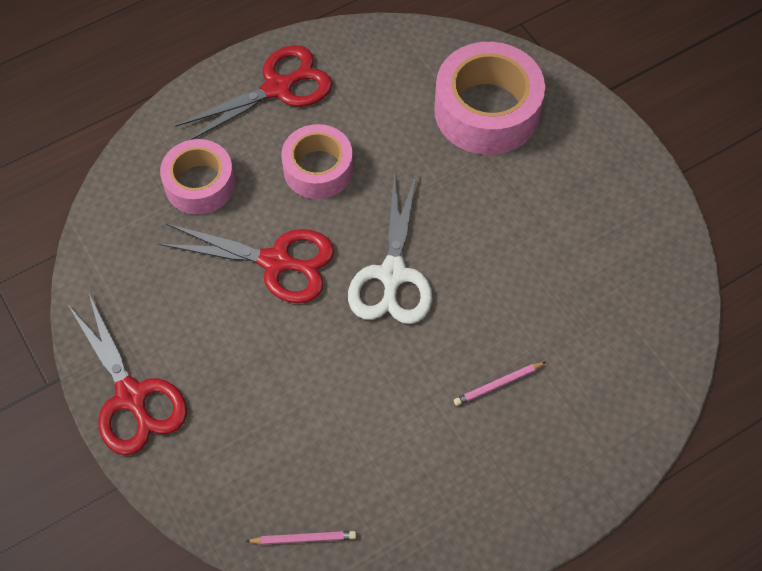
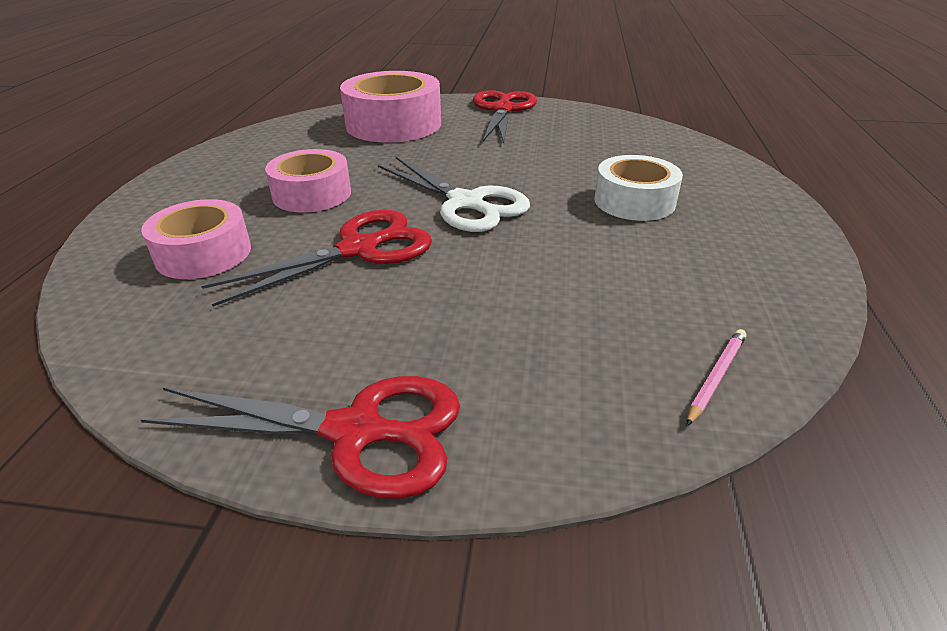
camera: 50 degrees left, 25 degrees down
red scissors [175,45,332,140] -> red scissors moved to [473,90,537,143]
pink pencil [454,362,546,406] -> white tape [594,155,683,221]

